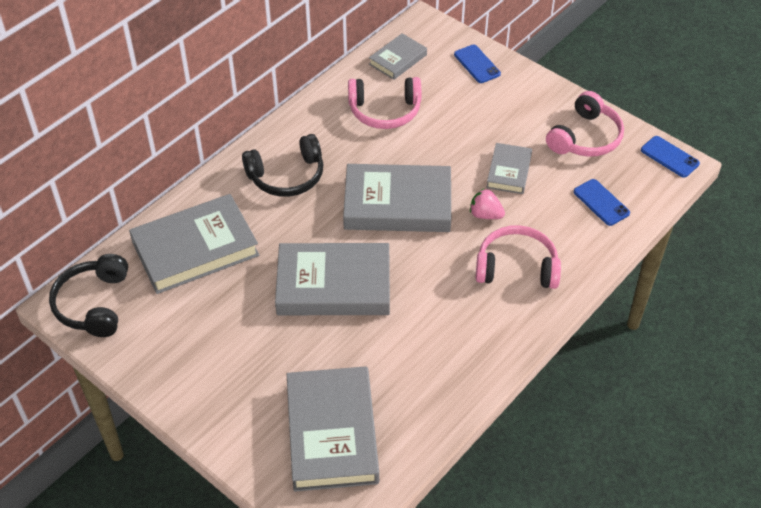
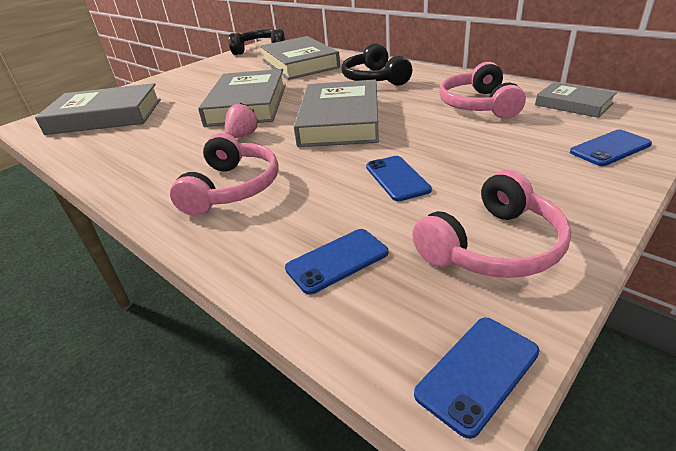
camera: 95 degrees right, 15 degrees down
pink strawberry [470,189,505,219] -> pink strawberry moved to [225,102,259,138]
grey book [486,143,532,194] -> blue phone [366,156,432,201]
pink headphones [546,91,624,157] -> pink headphones turned 75 degrees counterclockwise [412,170,571,278]

